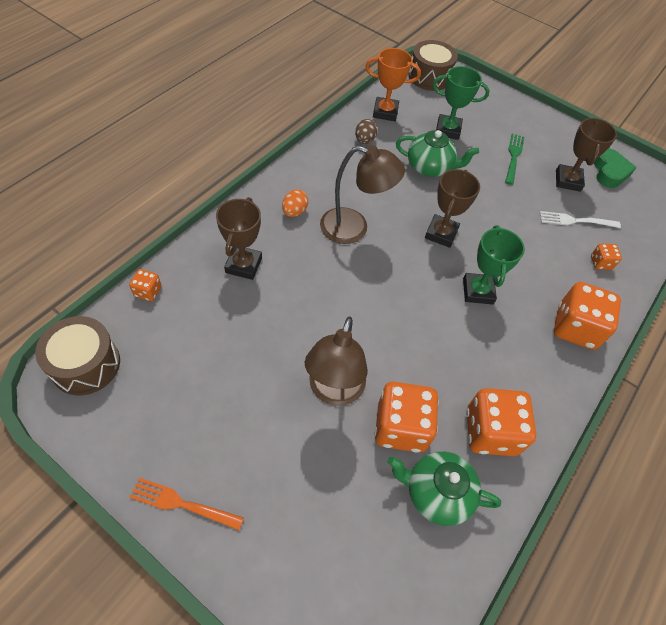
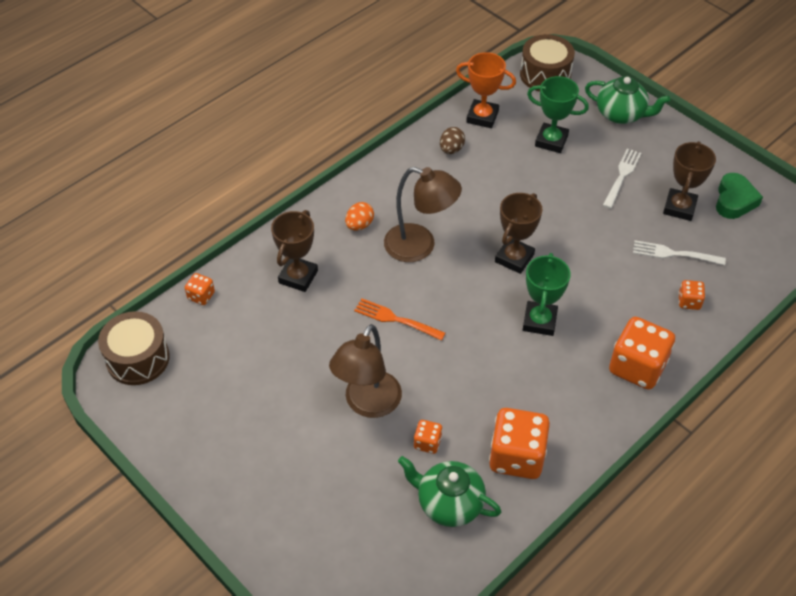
camera: 15 degrees right, 5 degrees down
orange fork [129,478,244,530] -> orange fork moved to [354,299,446,341]
orange dice [375,382,439,452] -> orange dice [414,420,442,454], size x0.48
green teapot [396,130,479,177] -> green teapot moved to [585,76,670,124]
green fork [505,134,524,185] -> white fork [603,149,641,209]

